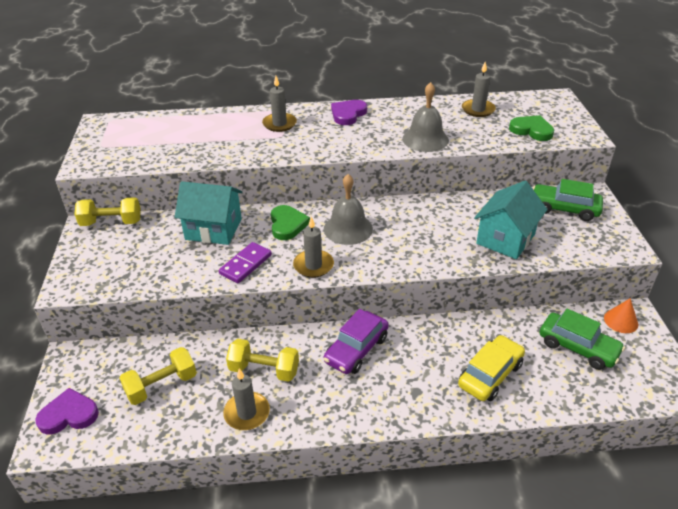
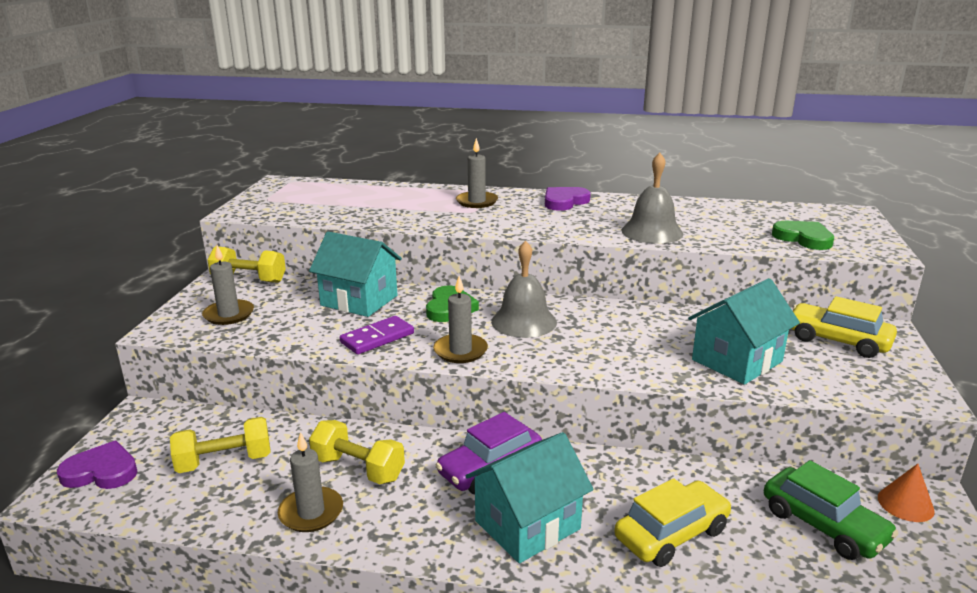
camera: 15 degrees right, 15 degrees down
grey candle [462,62,496,117] -> grey candle moved to [202,245,254,325]
green car [533,179,603,221] -> yellow car [791,296,897,358]
none -> turquoise house [466,432,594,563]

